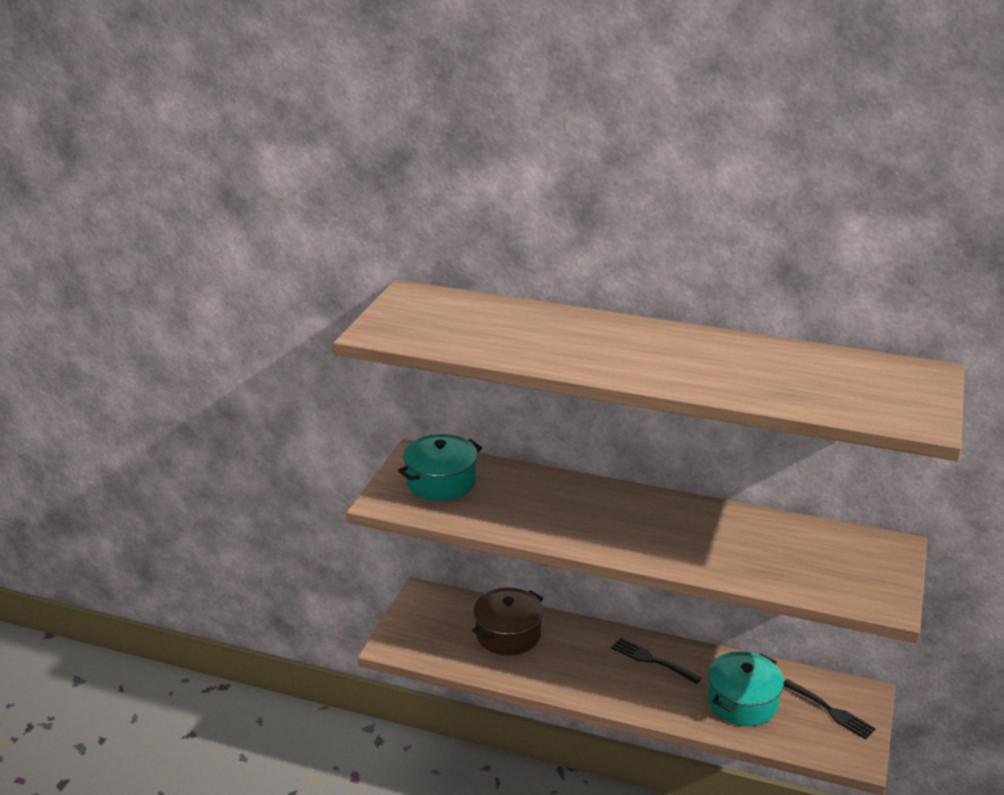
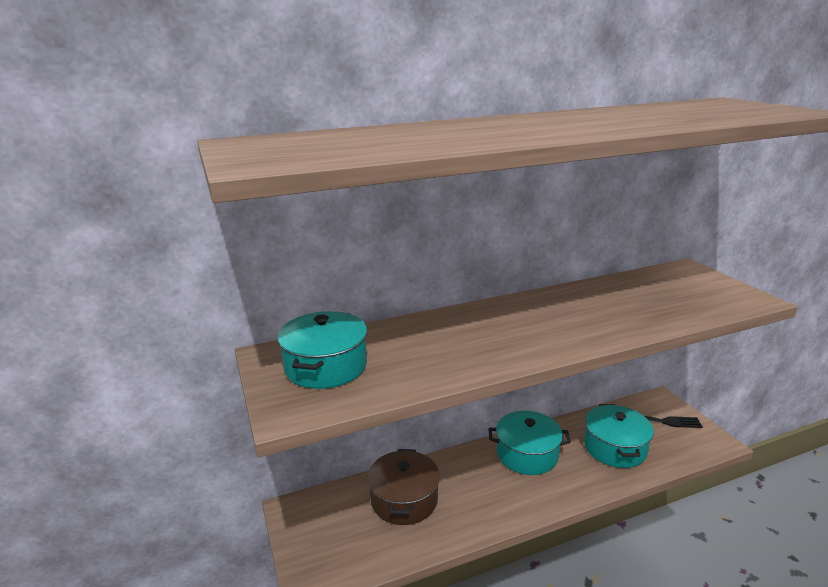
camera: 40 degrees left, 5 degrees down
black fork [611,638,701,684] -> turquoise pot [488,411,571,475]

